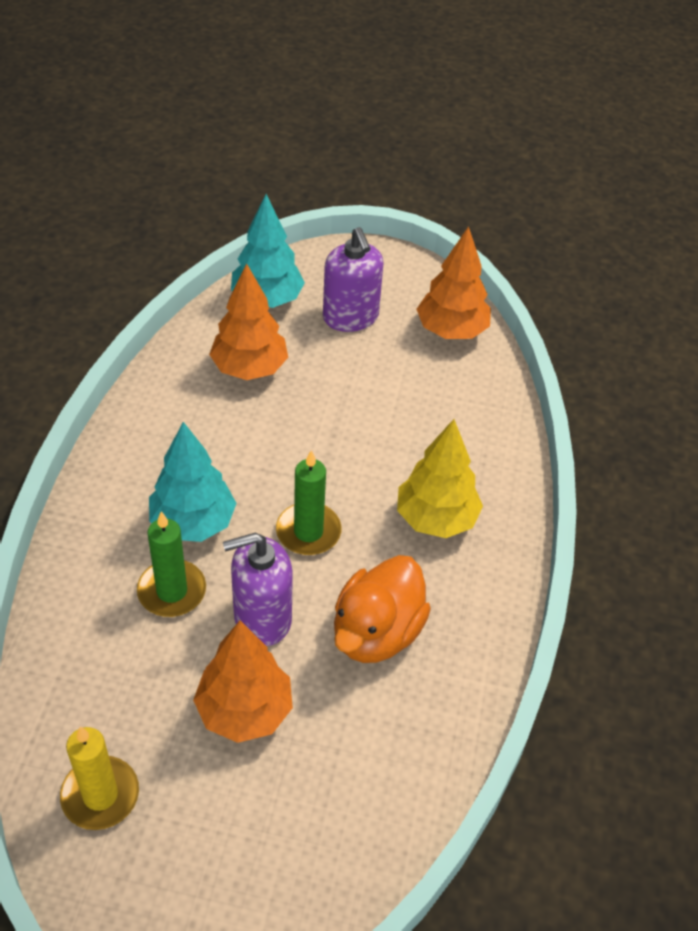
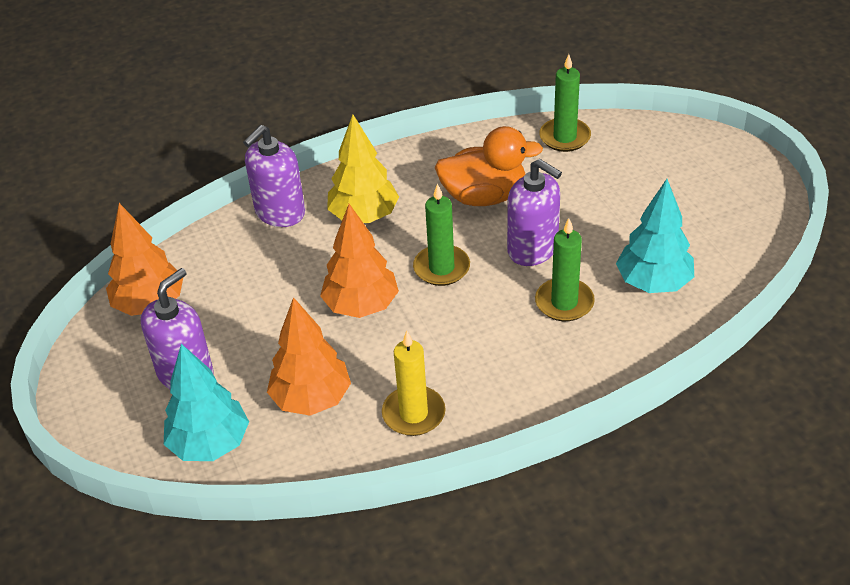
camera: 120 degrees left, 5 degrees down
yellow candle [60,727,139,830] -> yellow candle moved to [382,331,446,436]
turquoise tree [149,422,237,542] -> turquoise tree moved to [616,179,694,293]
orange tree [193,620,293,743] -> orange tree moved to [320,204,399,318]
none -> purple soap dispenser [243,125,305,227]
none -> green candle [539,54,591,152]

